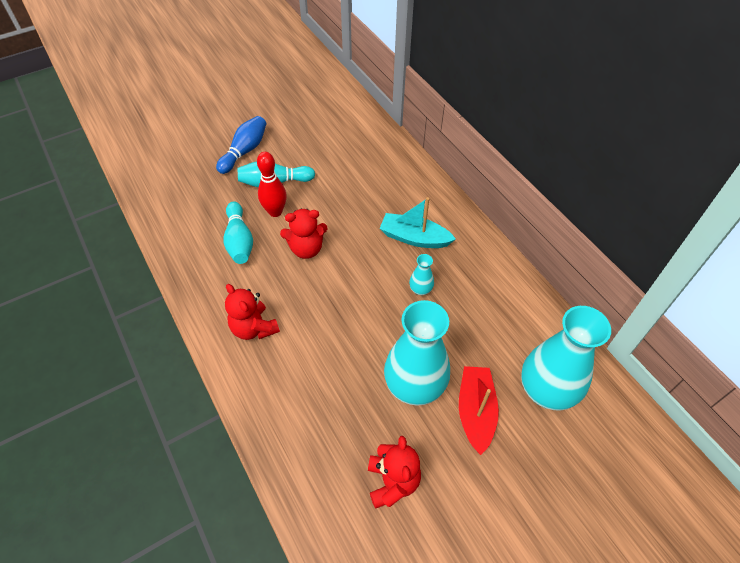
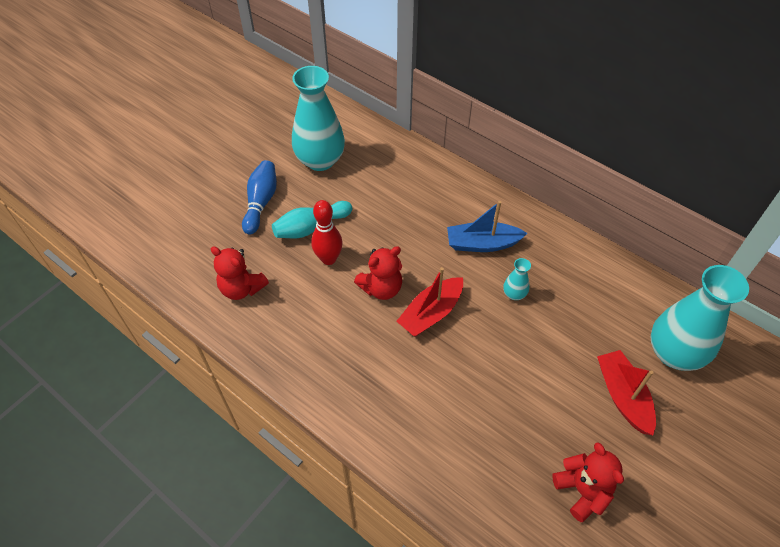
camera: 20 degrees left, 0 degrees up
turquoise bowling pin [224,201,253,264] -> none
red teddy bear [225,284,280,340] -> red teddy bear moved to [211,246,269,300]
turquoise boat [380,197,456,248] -> blue boat [447,201,527,252]
turquoise vase [384,300,450,405] -> turquoise vase moved to [292,66,345,171]
none -> red boat [396,267,463,337]

